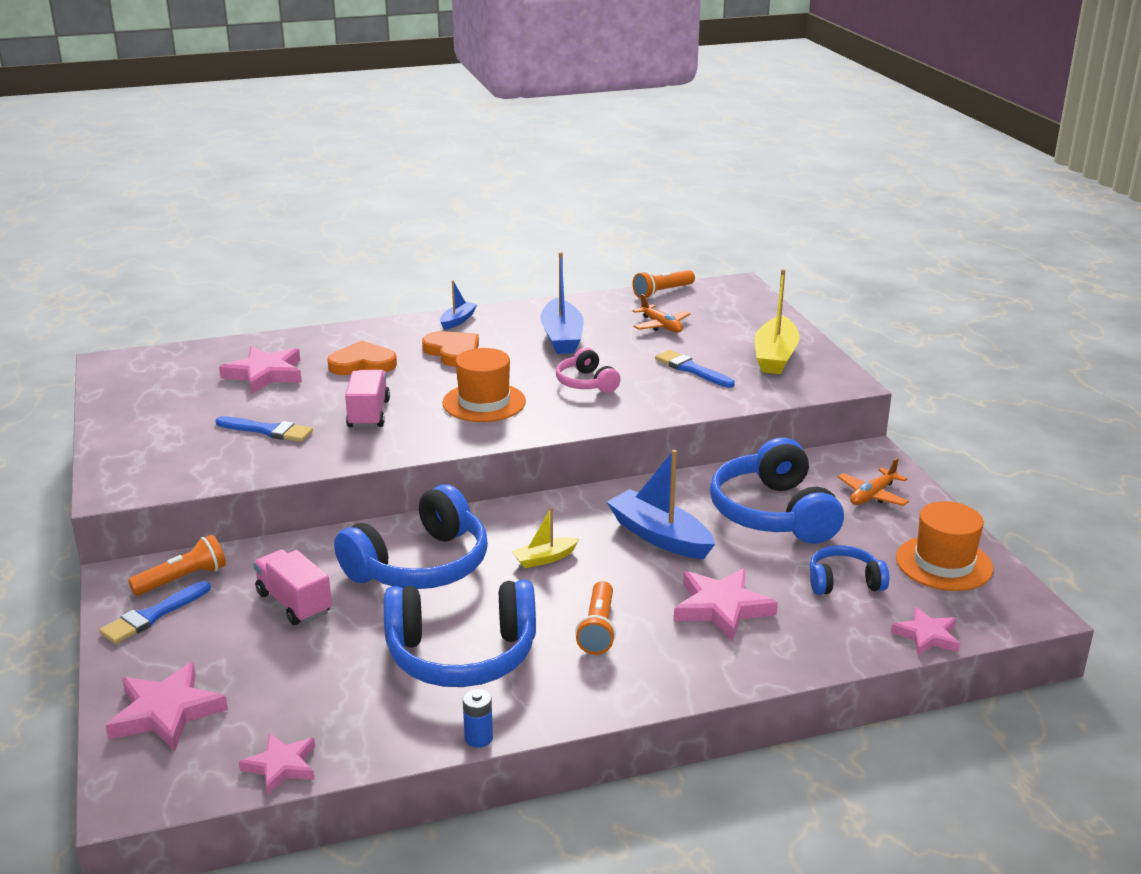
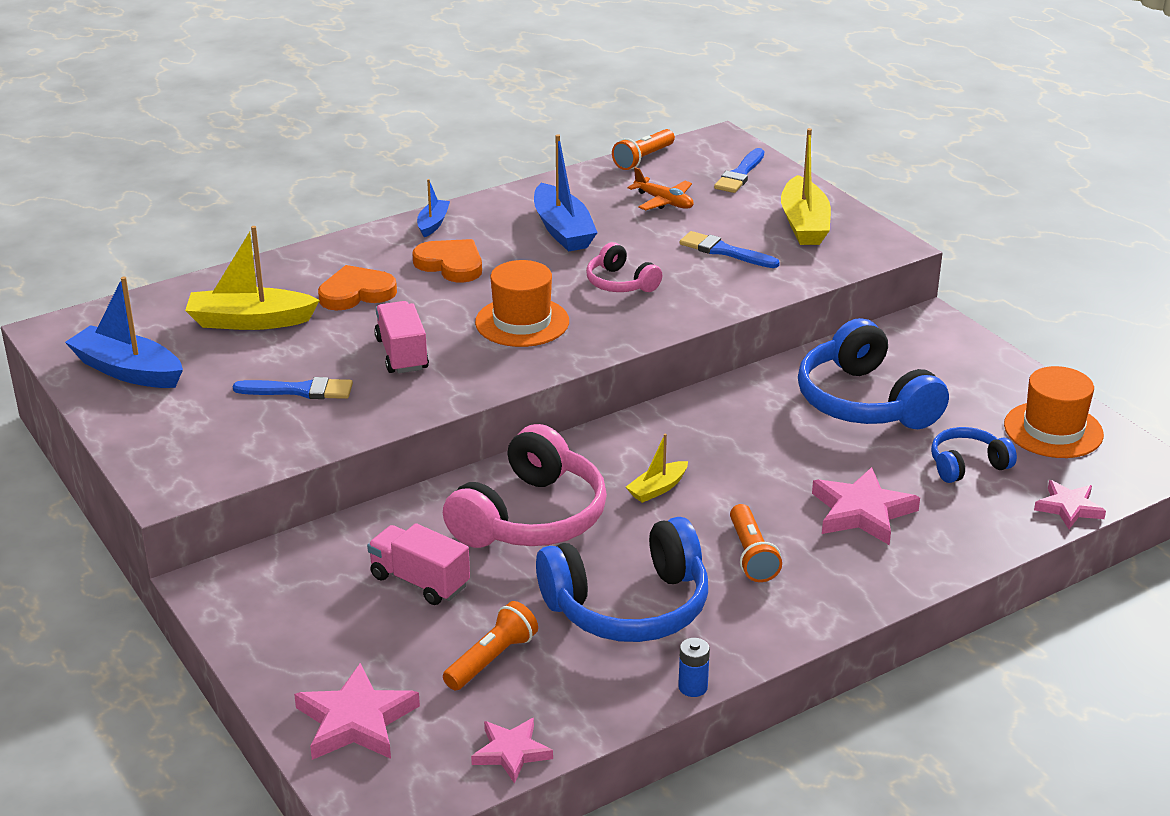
camera: 15 degrees left, 5 degrees up
blue brush [99,581,211,644] -> blue brush moved to [714,148,764,193]
orange flashlight [128,535,226,596] -> orange flashlight moved to [443,601,538,690]
pink star [219,346,302,394] -> yellow boat [185,226,320,330]
blue headphones [334,484,488,589] -> pink headphones [443,424,607,548]
blue boat [607,450,715,559] -> blue boat moved to [65,277,183,388]
orange plane [838,458,909,506] -> none

